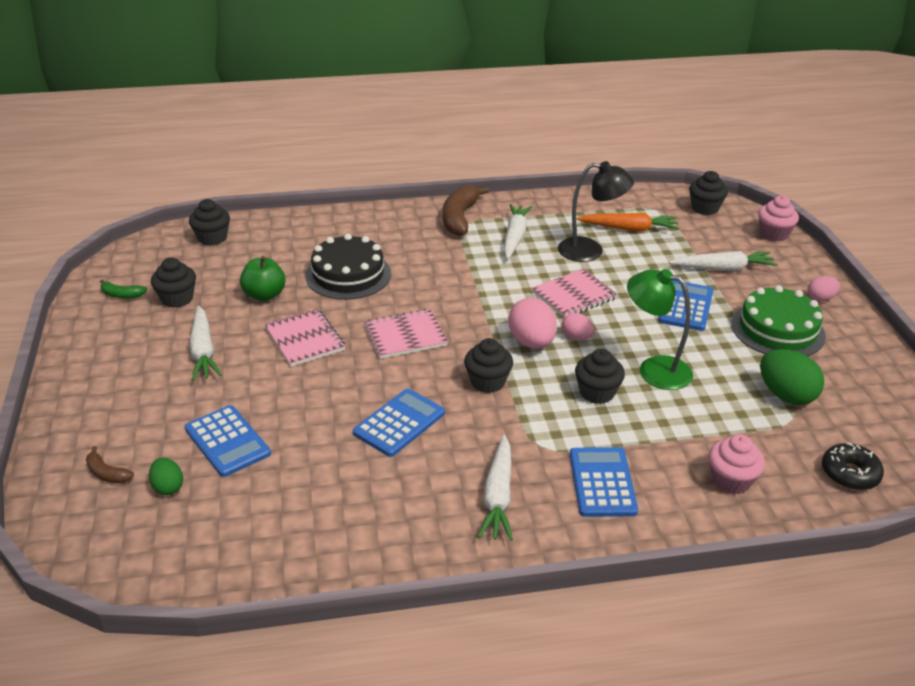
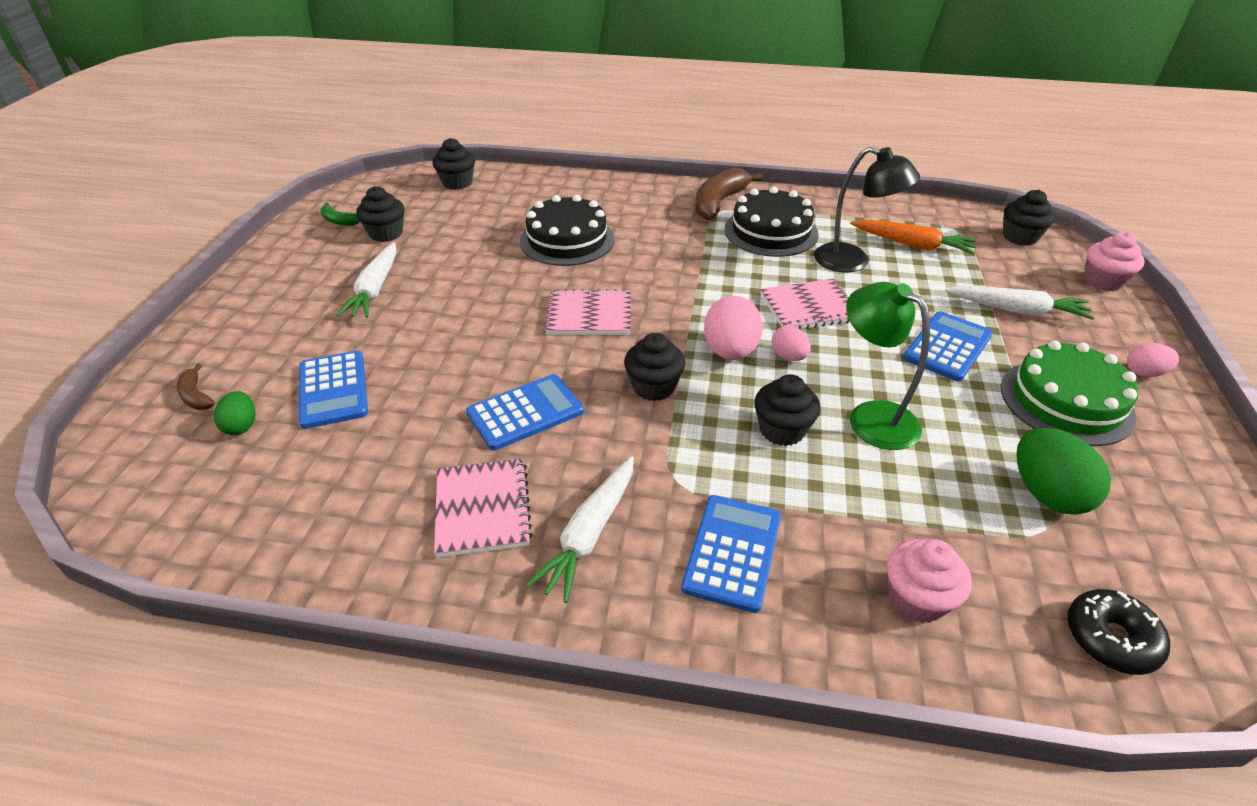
camera: 20 degrees right, 5 degrees up
green apple [240,256,286,301] -> none
pink notebook [265,309,345,367] -> pink notebook moved to [434,458,533,557]
white carrot [504,204,532,259] -> black cake [724,187,818,257]

